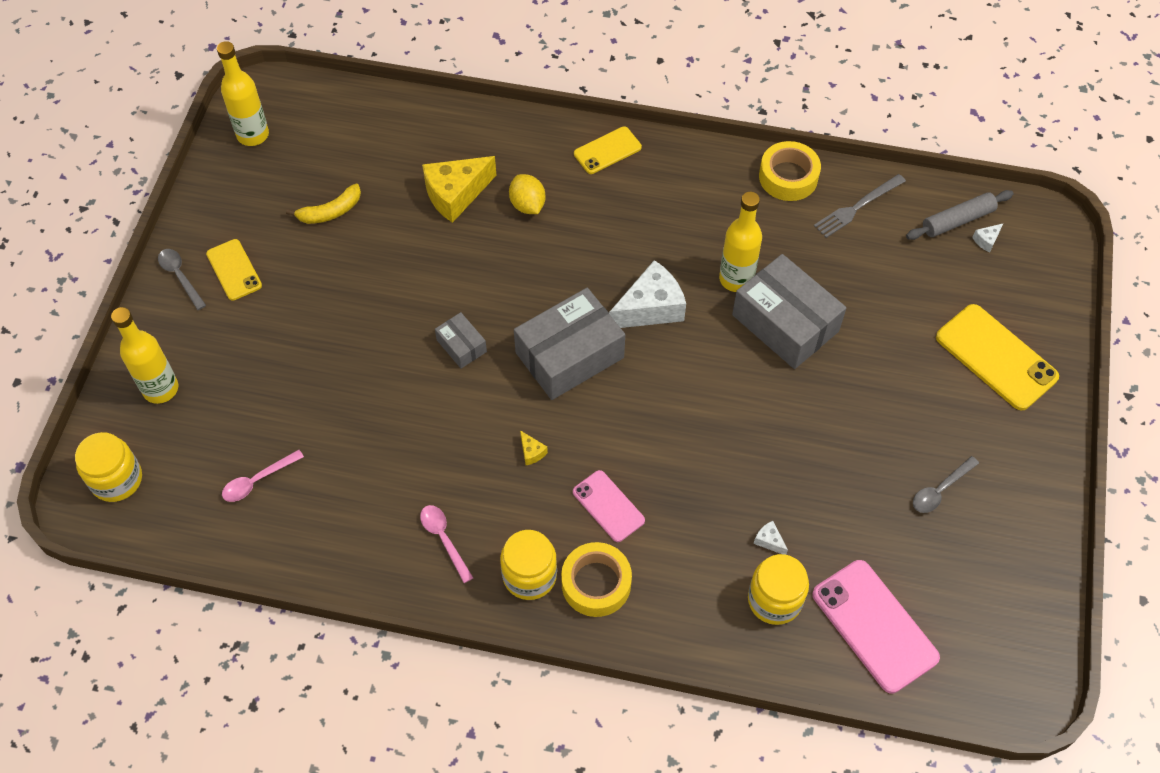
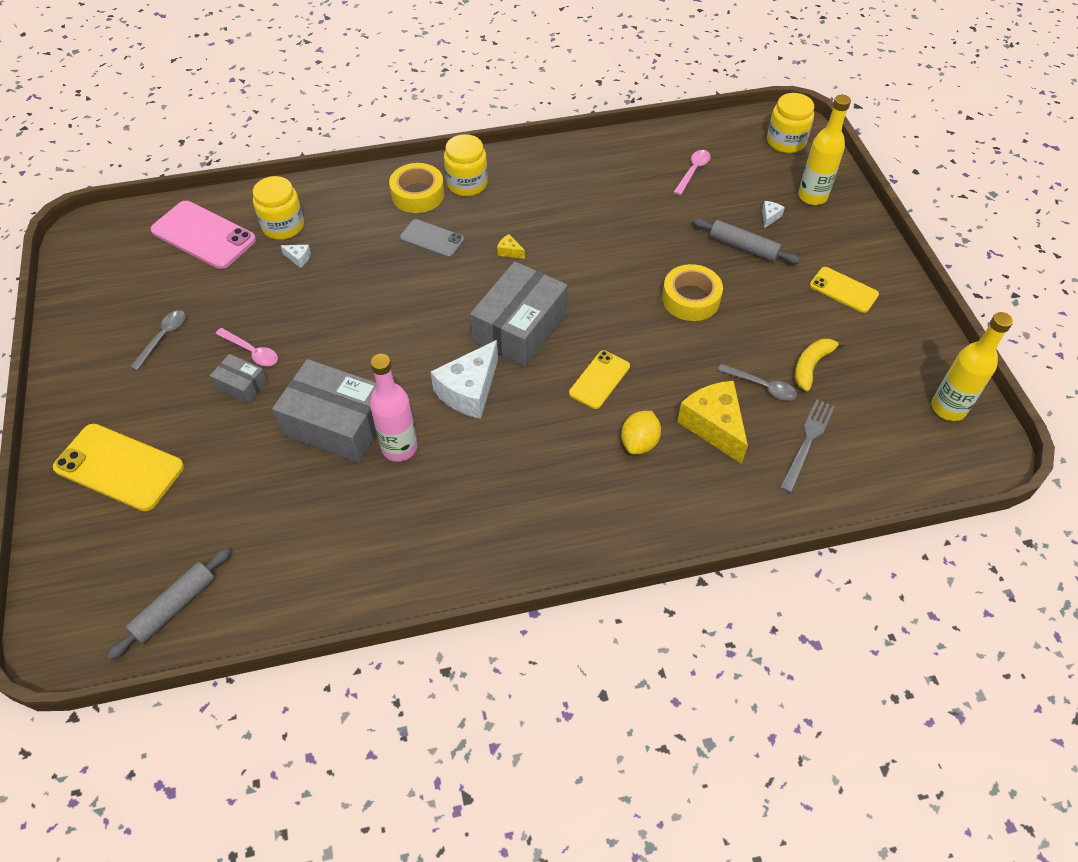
camera: 155 degrees right, 5 degrees down
grey spoon [158,249,206,310] -> grey spoon moved to [718,364,797,401]
pink spoon [420,505,473,583] -> pink spoon moved to [216,328,278,366]
yellow cheese [422,156,497,223] -> yellow cheese turned 60 degrees counterclockwise [677,381,748,464]
grey box [435,312,487,369] -> grey box moved to [210,354,268,404]
yellow lemon [509,174,545,214] -> yellow lemon turned 75 degrees clockwise [621,411,661,455]
pink phone [573,470,645,542] -> grey phone [400,219,464,258]
yellow phone [574,126,642,174] -> yellow phone moved to [569,350,630,409]
yellow bottle [719,192,762,292] -> pink bottle [370,354,417,462]
yellow tape [759,141,821,201] -> yellow tape moved to [662,264,723,321]
grey fork [814,174,906,238] -> grey fork moved to [780,399,834,493]
white cheese [972,224,1003,253] -> white cheese moved to [762,201,785,228]
none -> grey rolling pin [692,218,800,264]

